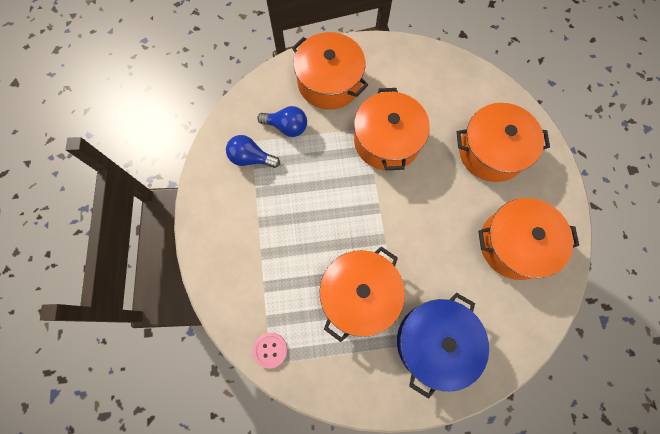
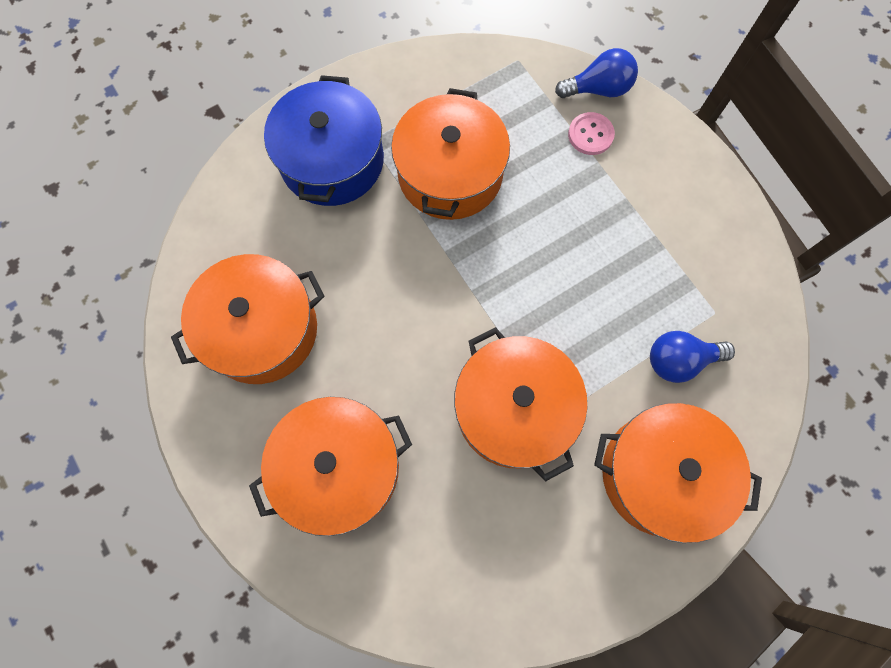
camera: 155 degrees right, 0 degrees up
blue light bulb [226,135,280,168] -> blue light bulb moved to [555,48,638,98]
pink button [253,333,287,369] -> pink button moved to [568,112,615,155]

